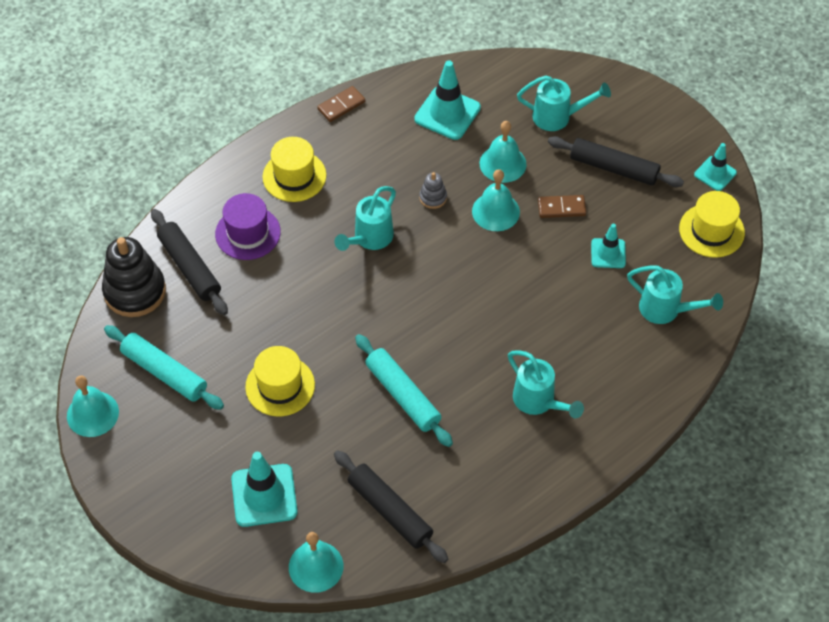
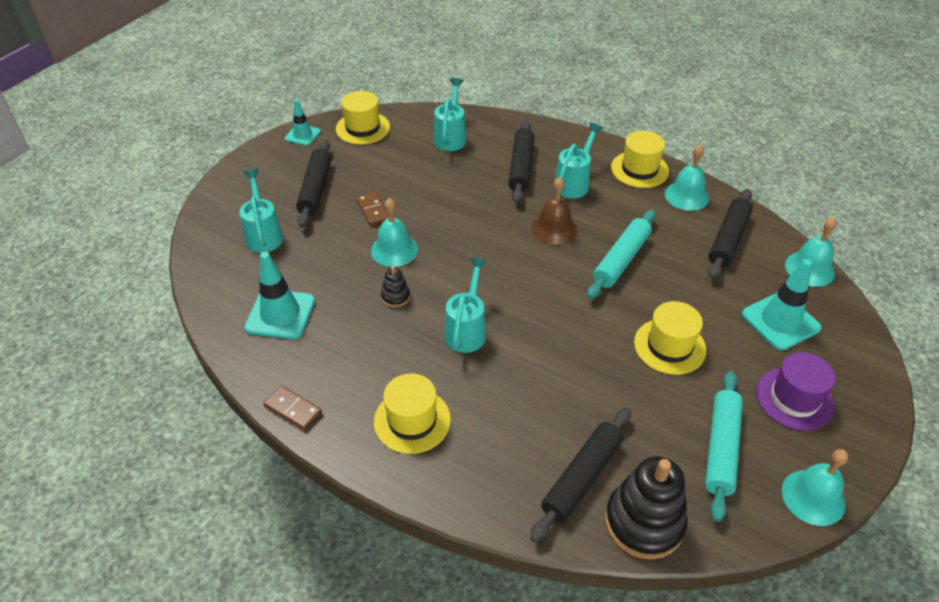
camera: 110 degrees left, 10 degrees down
purple hat [215,193,281,260] -> purple hat moved to [756,352,836,431]
turquoise watering can [335,186,396,251] -> turquoise watering can turned 90 degrees counterclockwise [444,258,487,353]
grey stacking toy [419,172,447,209] -> black stacking toy [381,266,410,307]
turquoise bell [479,121,527,183] -> turquoise bell moved to [665,144,709,211]
turquoise traffic cone [591,224,626,268] -> none
none -> black rolling pin [508,120,535,203]
none -> brown bell [531,177,577,245]
none -> yellow hat [611,131,669,188]

